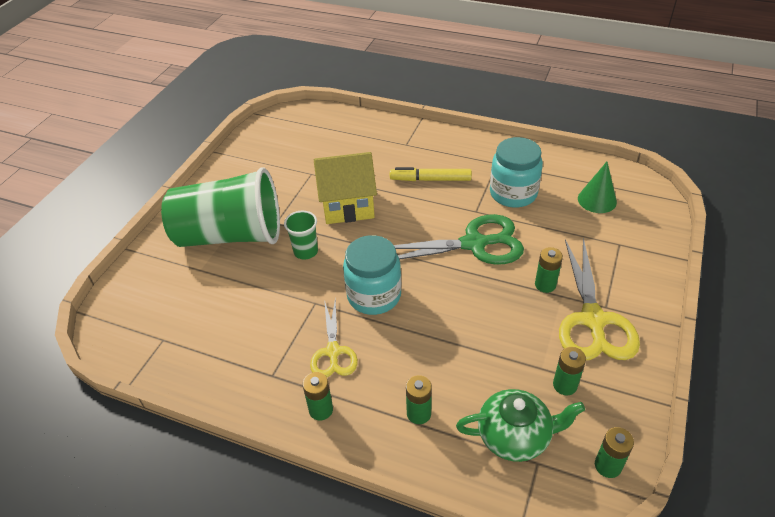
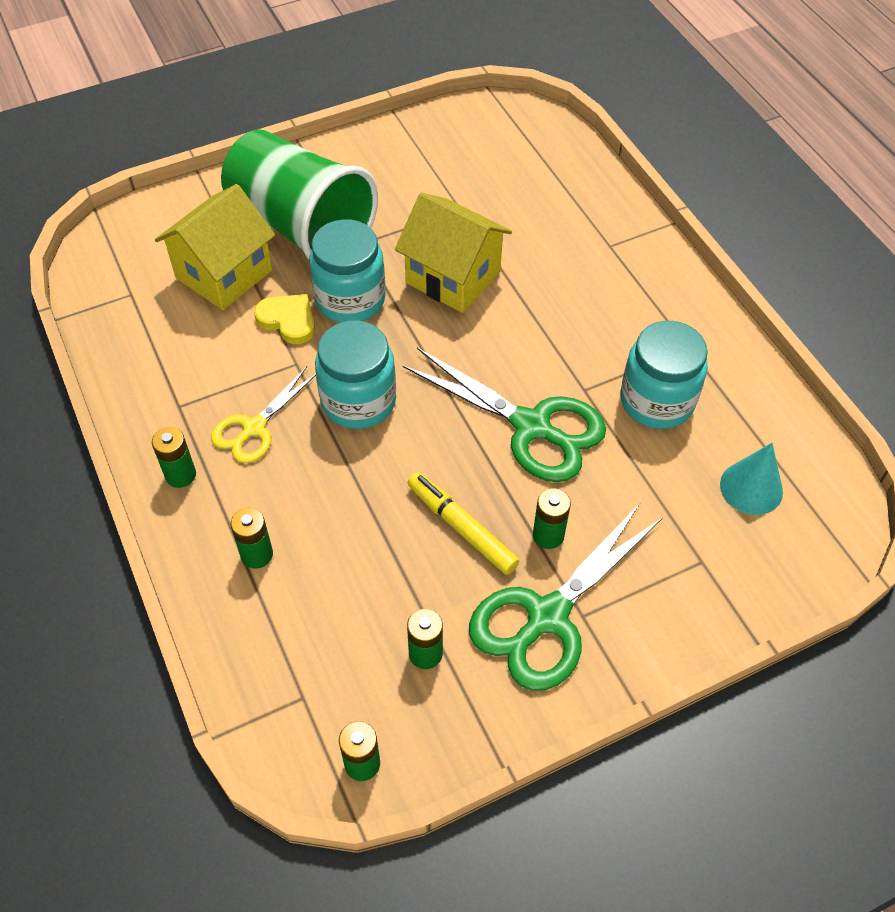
camera: 40 degrees right, 10 degrees up
green cup [284,211,318,260] -> turquoise jar [309,219,386,323]
yellow marker [390,167,472,181] -> yellow marker moved to [407,472,519,575]
green teapot [456,389,585,462] -> none
yellow scissors [559,238,640,360] -> green scissors [469,502,663,691]
green cone [578,162,617,213] -> turquoise cone [720,443,783,515]
none -> yellow house [155,184,275,310]
none -> yellow heart [254,294,315,344]

